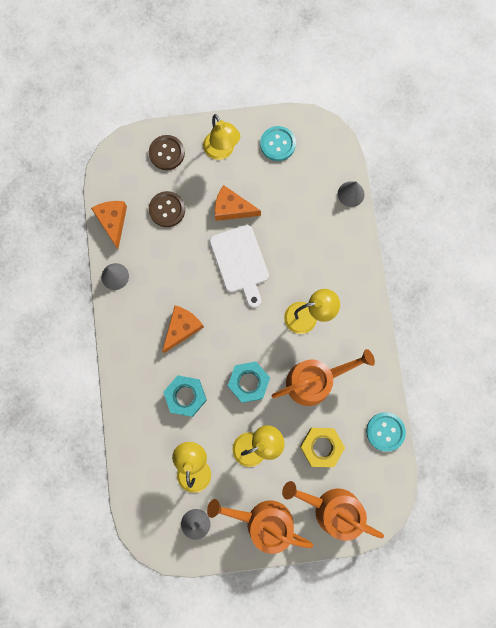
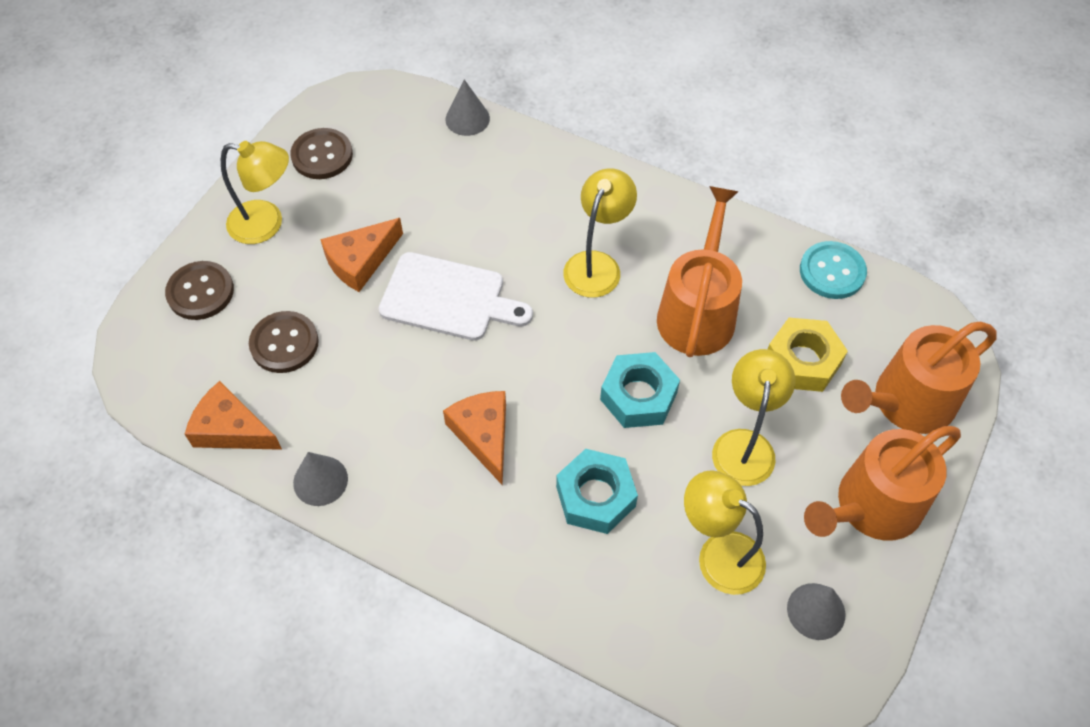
camera: 55 degrees left, 20 degrees down
turquoise button [260,126,296,161] -> brown button [290,128,353,179]

